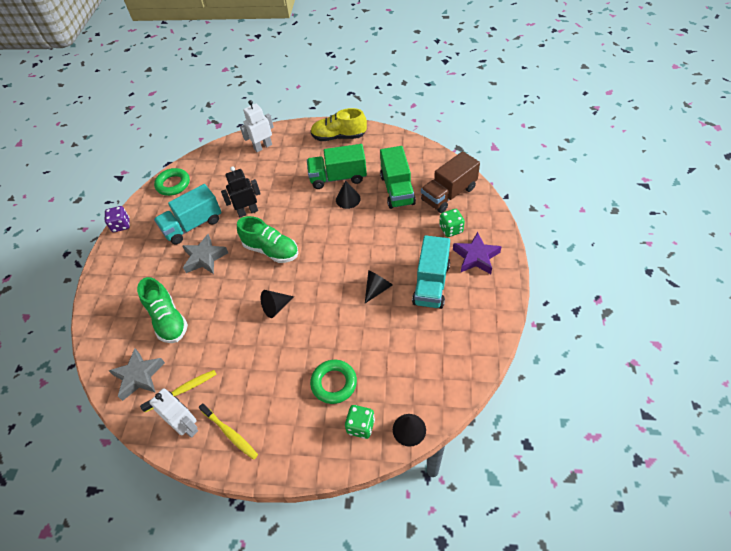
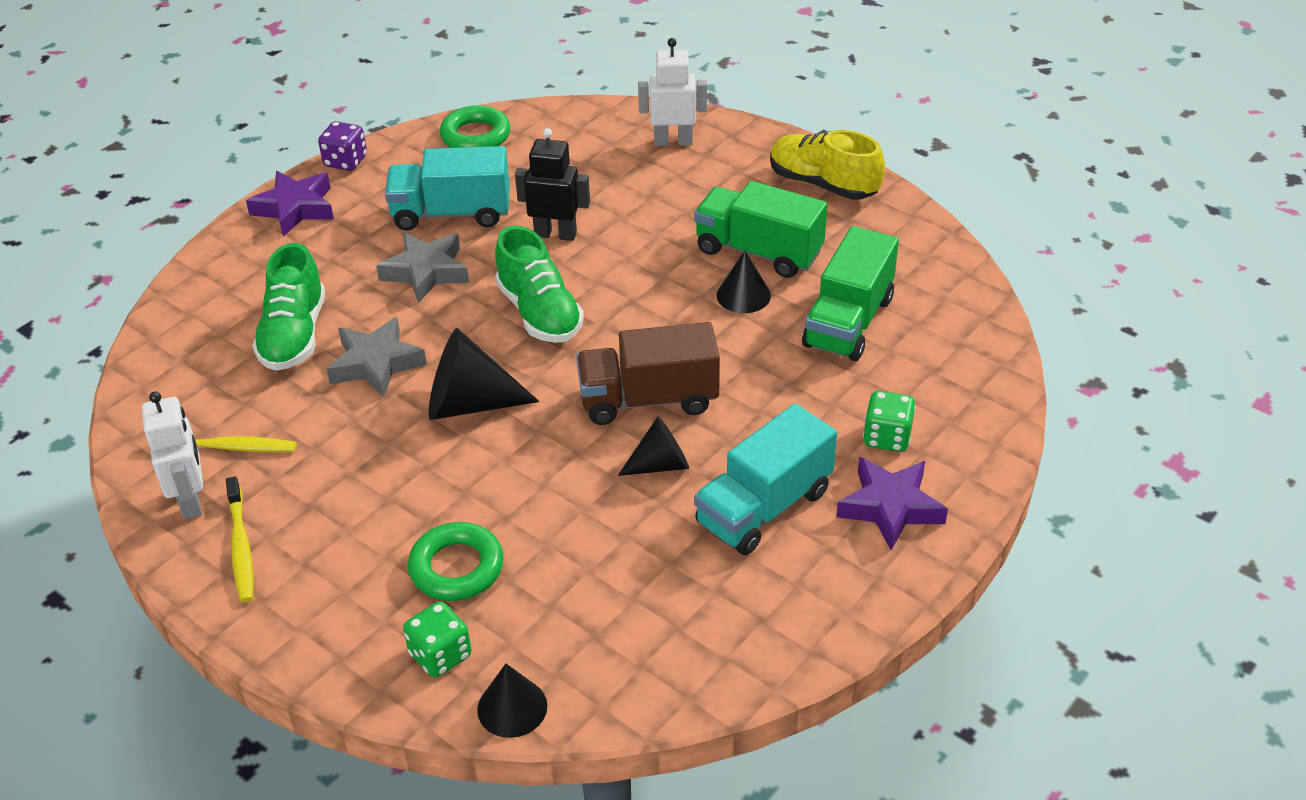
camera: 30 degrees right, 10 degrees down
grey star [109,348,165,401] -> grey star moved to [326,317,427,398]
black cone [261,290,294,318] -> black cone [429,328,539,420], size x1.62
brown truck [421,151,480,213] -> brown truck moved to [576,322,720,425]
none -> purple star [246,171,334,237]

